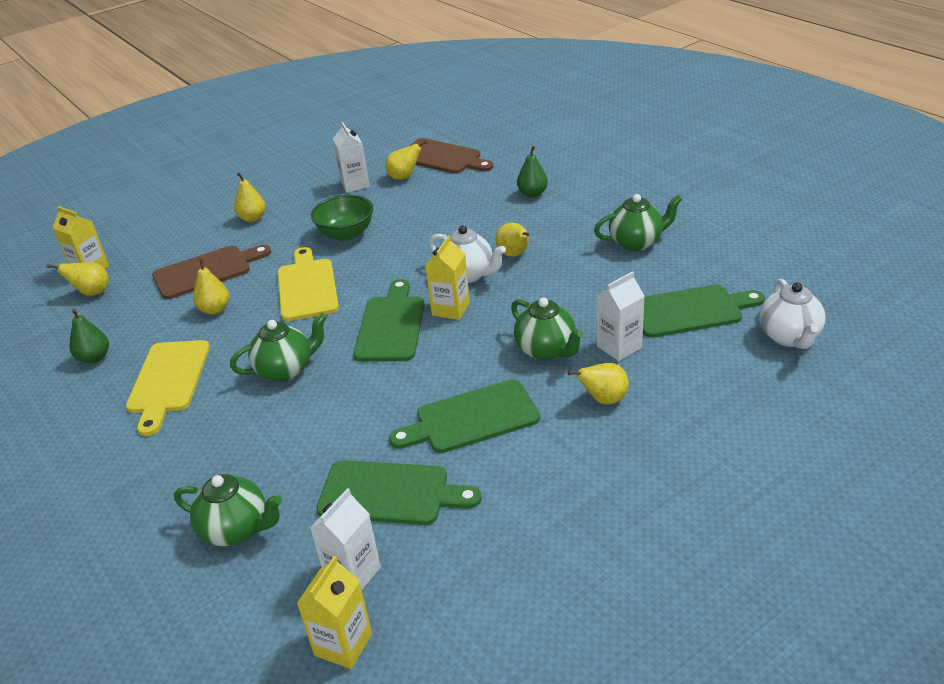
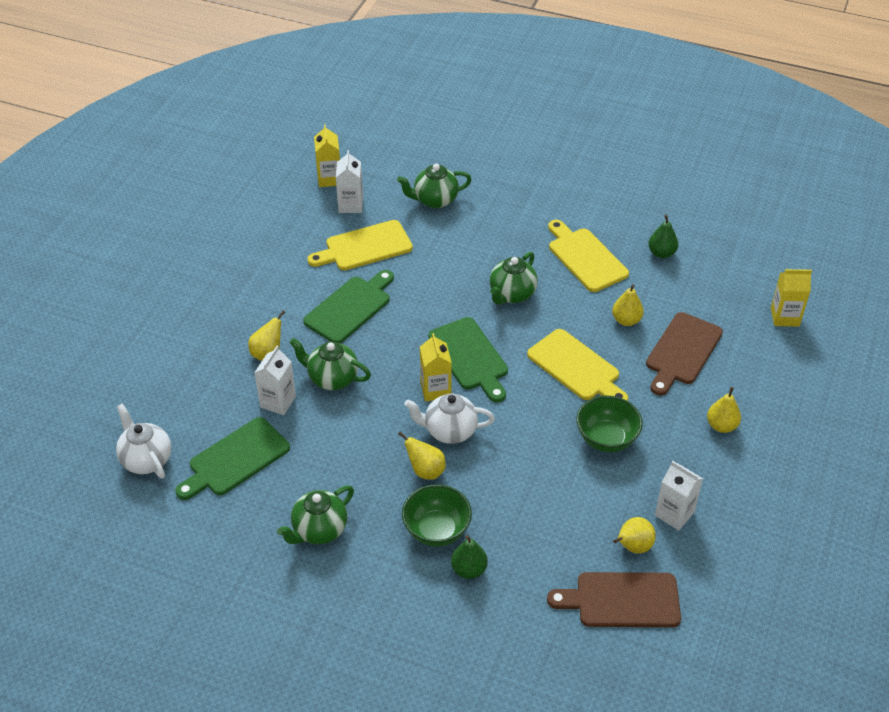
camera: 145 degrees right, 10 degrees up
yellow pear [47,262,109,296] -> none
green cutting board [316,460,482,525] -> yellow cutting board [307,220,413,270]
none -> green bowl [402,484,472,547]

